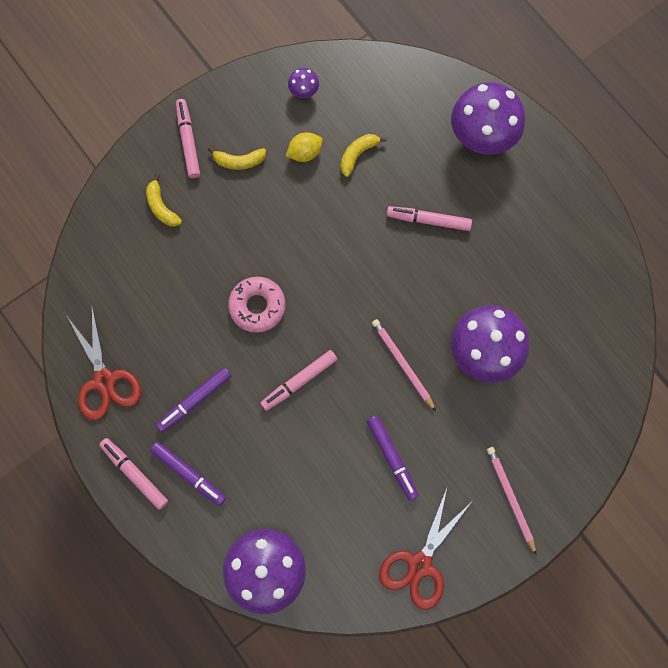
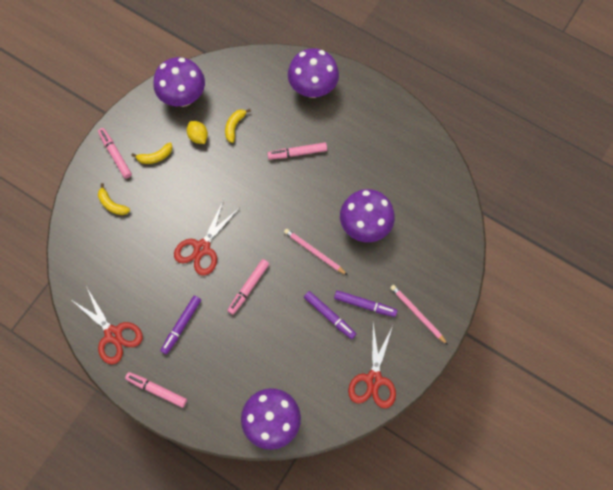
camera: 20 degrees left, 5 degrees down
purple marker [150,442,226,506] -> purple marker moved to [334,290,397,317]
pink donut [228,277,286,333] -> red scissors [174,199,239,276]
yellow lemon [286,132,323,162] -> yellow lemon turned 75 degrees counterclockwise [187,121,208,144]
purple mushroom [288,68,319,98] -> purple mushroom [153,57,205,107], size x2.29

